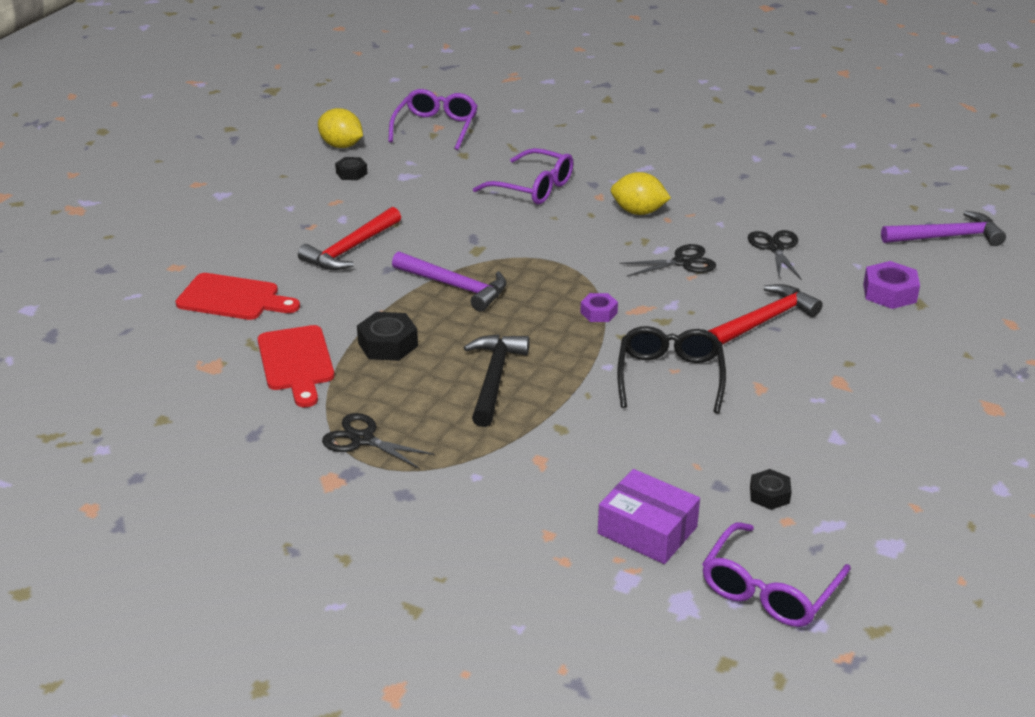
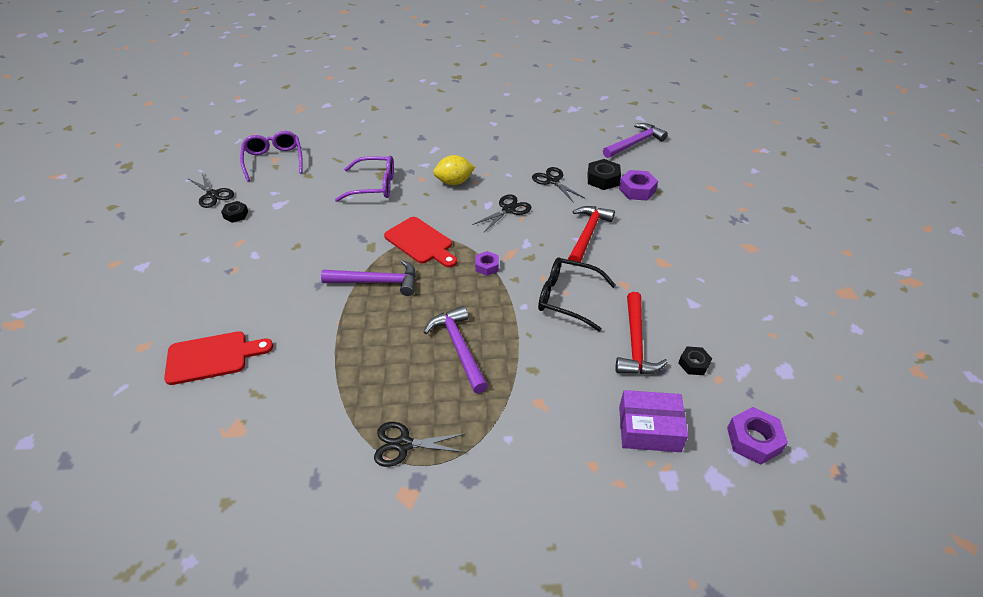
camera: 30 degrees left, 10 degrees up
red cutting board [258,325,334,407] -> red cutting board moved to [384,217,457,268]
red hammer [298,207,401,270] -> red hammer moved to [615,292,668,374]
yellow lemon [318,108,363,148] -> black scissors [189,174,234,208]
black nut [357,312,418,361] -> black nut moved to [587,159,621,190]
black hammer [464,334,530,427] -> purple hammer [424,306,488,393]
black glasses [617,326,726,413] -> black glasses turned 45 degrees counterclockwise [538,257,616,331]
purple glasses [702,523,851,627] -> purple nut [727,407,788,465]

